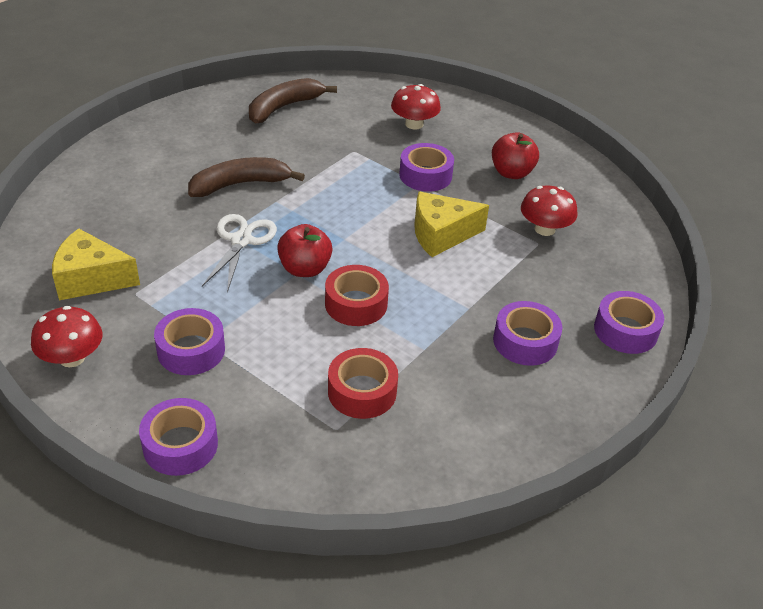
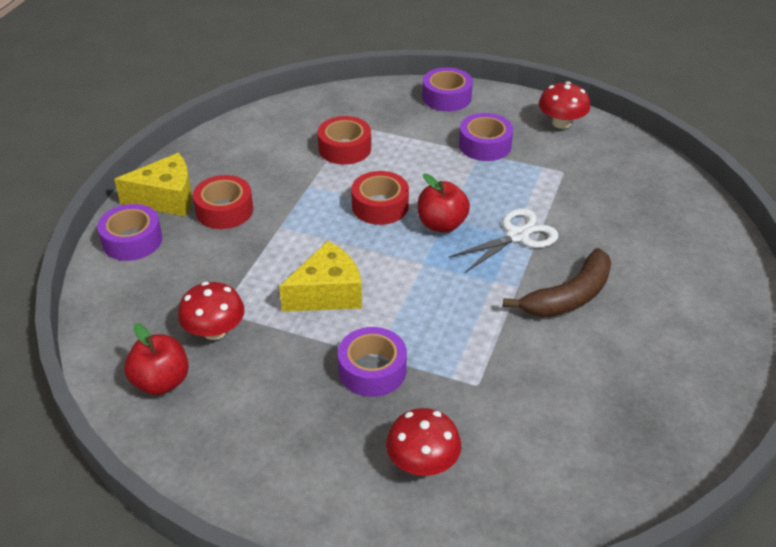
camera: 165 degrees right, 0 degrees up
yellow cheese [52,228,140,300] -> yellow cheese moved to [114,153,192,217]
white scissors [202,214,277,293] -> white scissors turned 120 degrees counterclockwise [449,208,558,273]
brown banana [249,78,337,124] -> none
red apple [492,132,539,179] -> red apple moved to [124,323,189,395]
purple tape [493,301,562,366] -> red tape [193,175,253,229]

